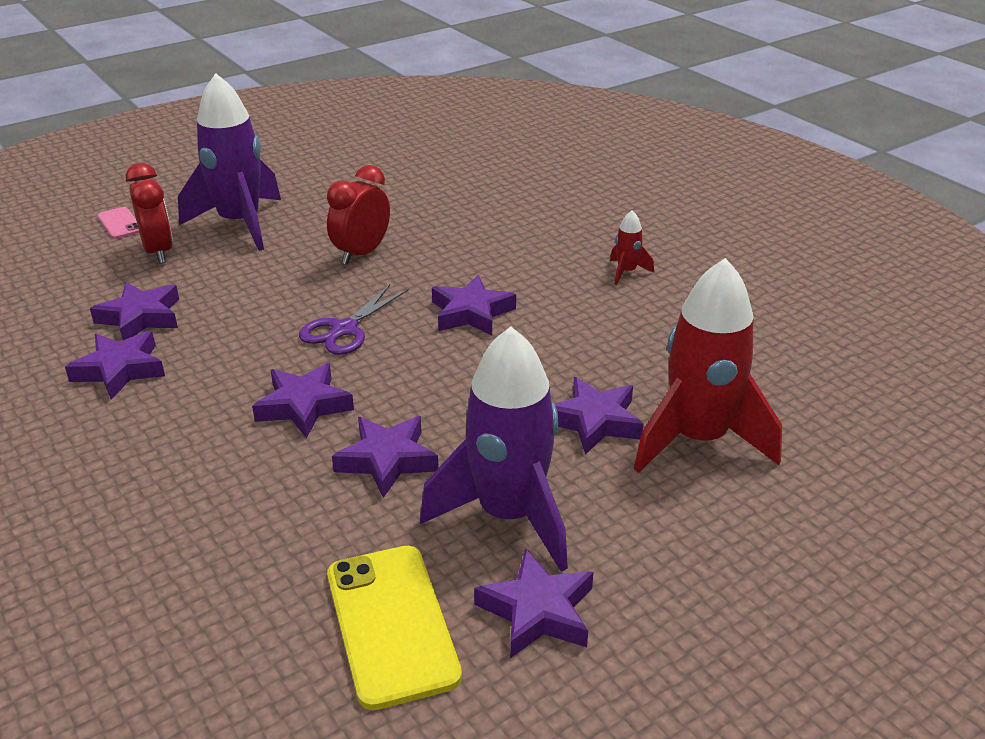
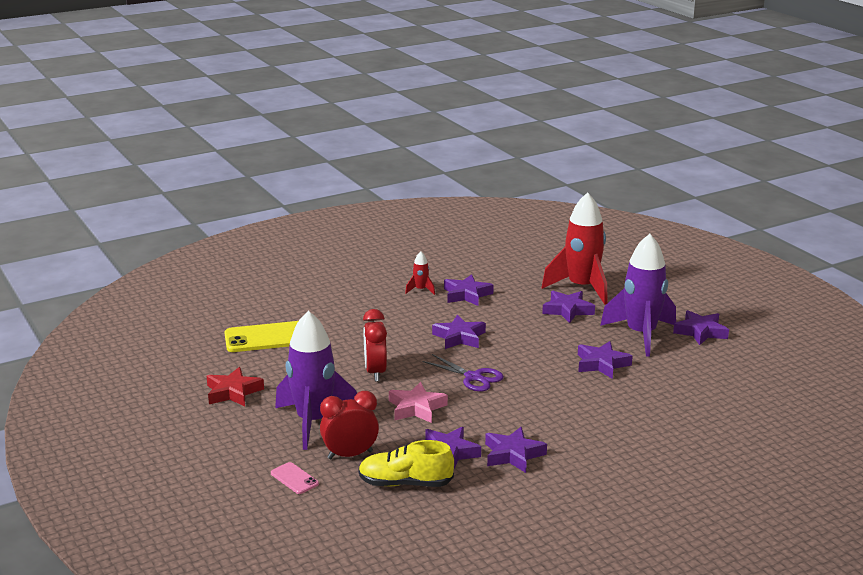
camera: 85 degrees left, 10 degrees down
pink phone [98,207,139,239] -> pink phone turned 75 degrees clockwise [271,462,319,494]
purple star [252,363,354,438] -> purple star moved to [444,274,494,306]
red clock [327,165,390,265] -> red clock turned 45 degrees clockwise [363,309,387,381]
yellow phone [327,546,462,710] -> yellow phone moved to [224,321,298,352]
none -> red star [207,367,264,406]
none -> yellow shoe [358,440,454,487]
none -> pink star [389,382,448,423]

